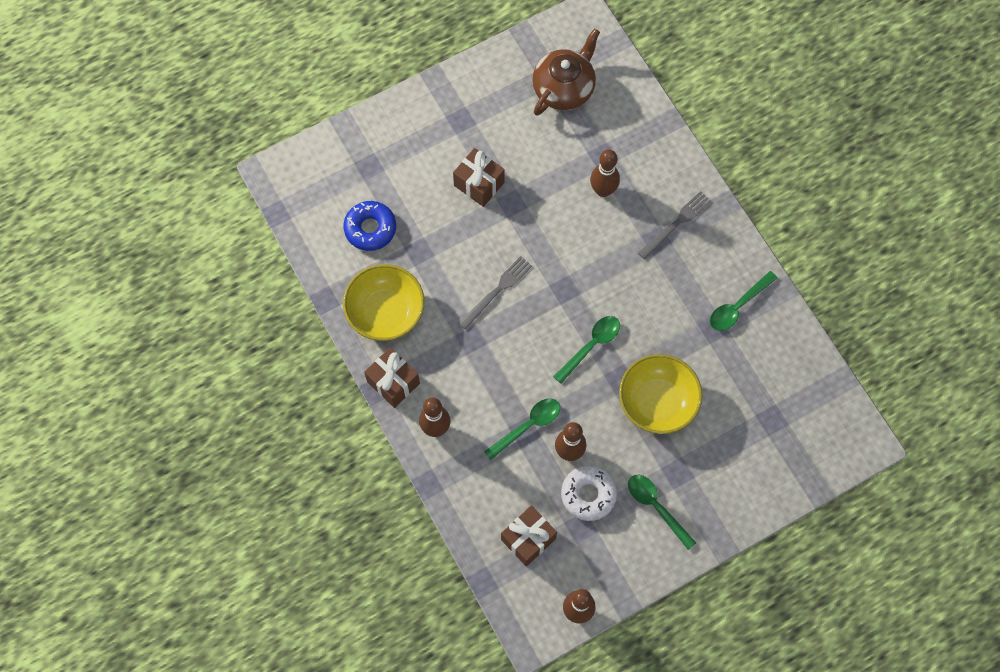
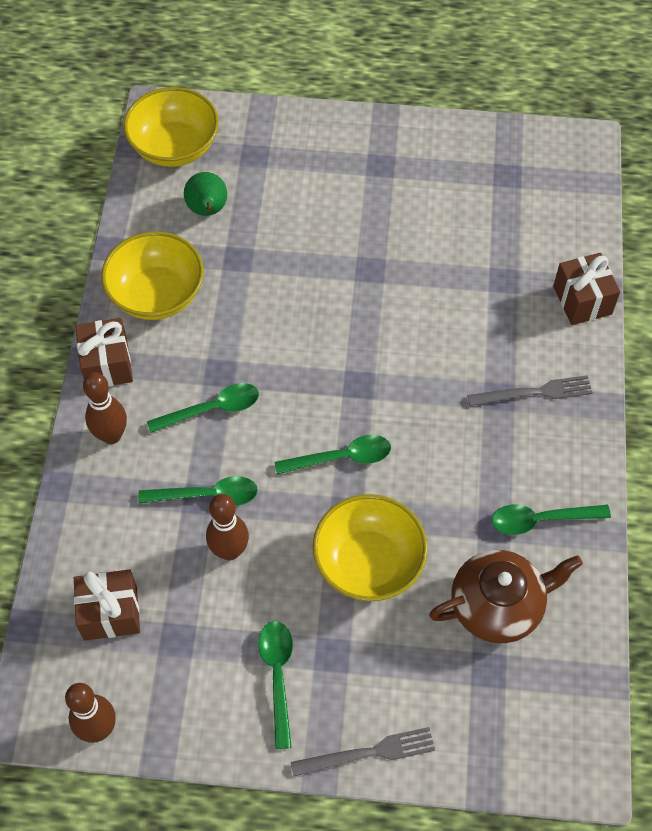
camera: 35 degrees right, 10 degrees down
blue donut [344,201,396,251] -> green pear [184,172,227,216]
brown gift [453,148,505,207] -> brown gift moved to [553,253,620,325]
grey fork [458,256,532,330] -> grey fork moved to [291,727,435,777]
brown teapot [532,28,600,116] -> brown teapot moved to [429,550,583,643]
white donut [561,465,617,521] -> none
brown bowling pin [590,149,620,197] -> none
none -> yellow bowl [123,87,219,167]
none -> green spoon [147,383,259,433]

